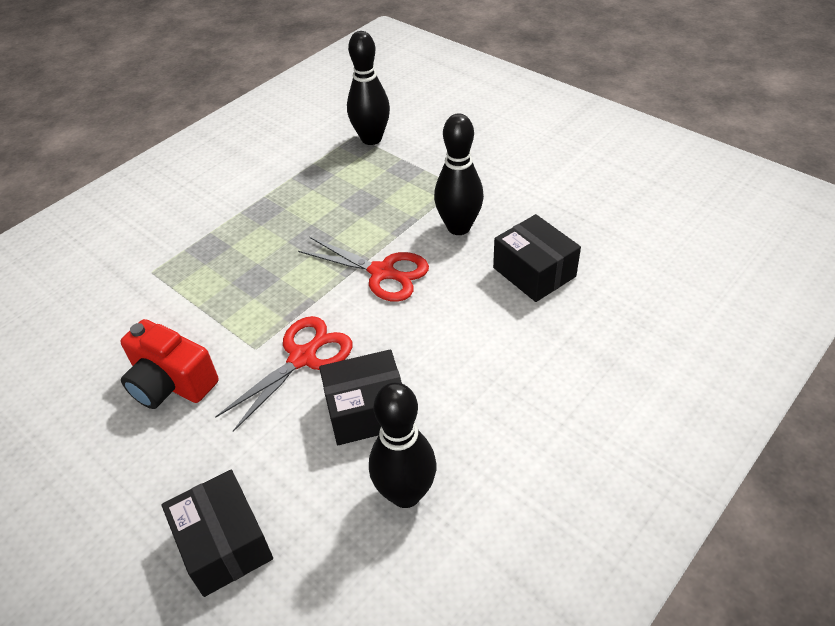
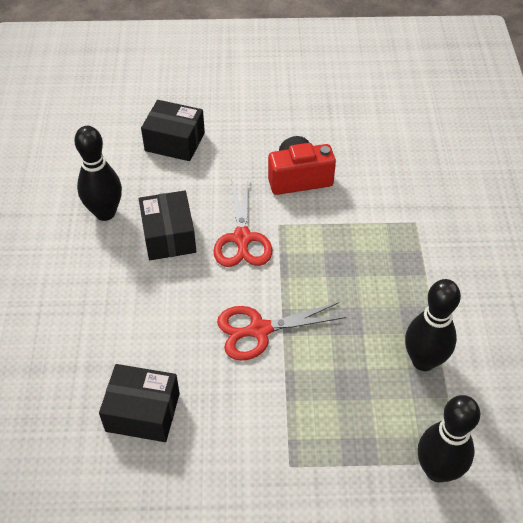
camera: 135 degrees right, 5 degrees up
black box [319,349,402,445] -> black box turned 45 degrees counterclockwise [139,190,196,260]
black bowling pin [434,113,484,235] -> black bowling pin moved to [405,279,461,371]

